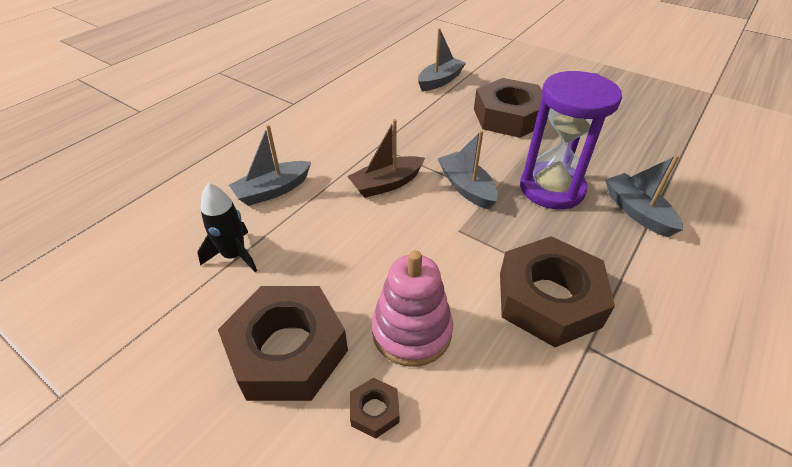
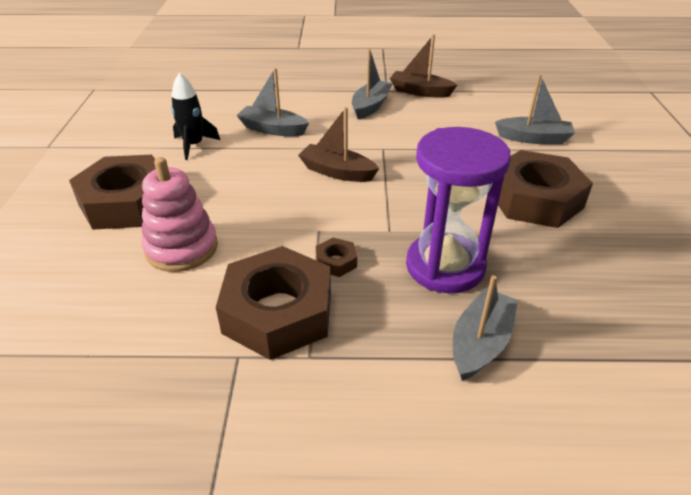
camera: 55 degrees right, 5 degrees down
brown nut [350,378,399,438] -> brown nut moved to [316,238,357,277]
grey boat [438,130,498,210] -> grey boat moved to [352,49,393,119]
none -> brown boat [390,34,457,98]

